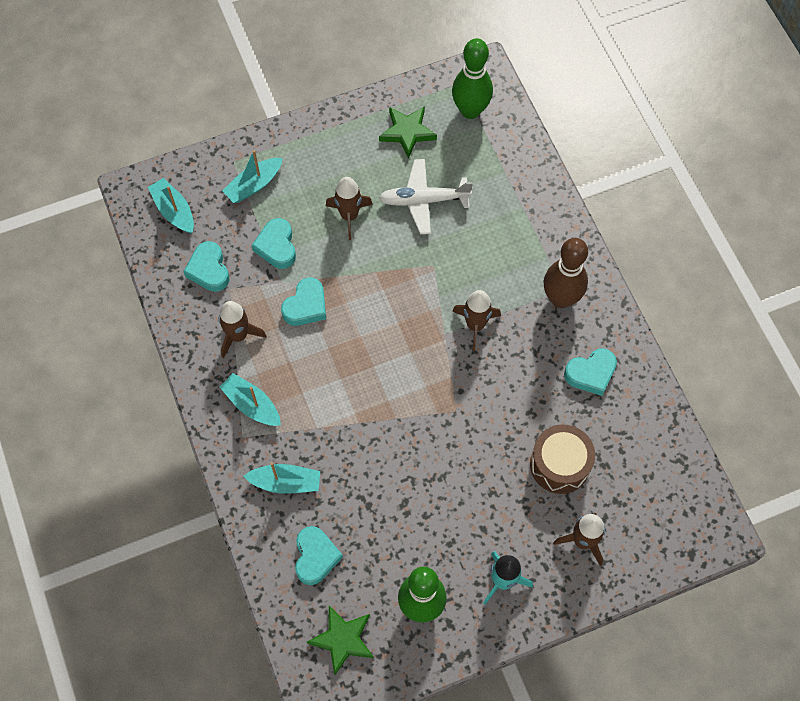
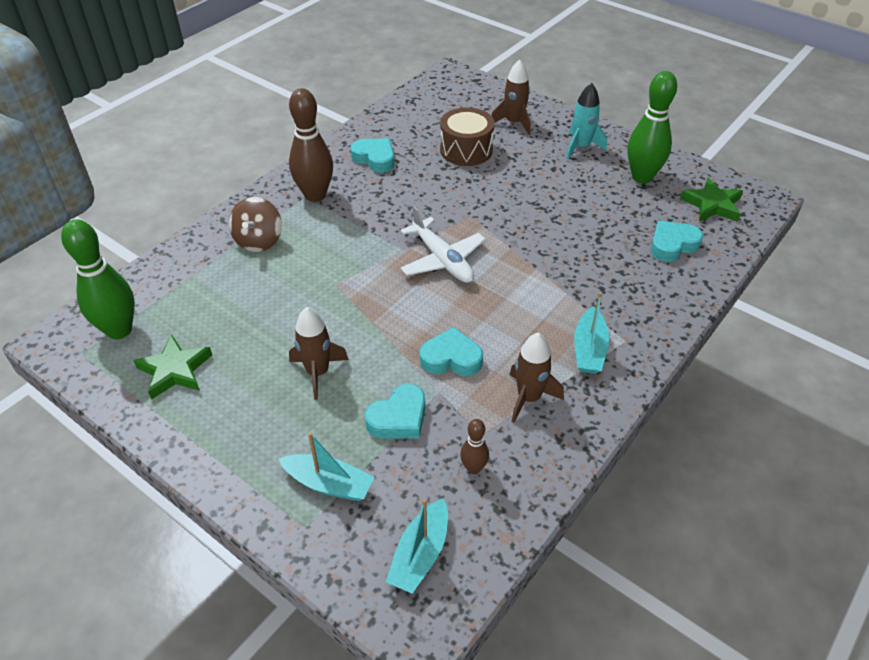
camera: 120 degrees left, 20 degrees down
turquoise heart [183,241,229,292] -> brown bowling pin [460,419,489,474]
turquoise boat [243,462,320,494] -> none
white plane [379,159,473,234] -> white plane moved to [400,206,486,283]
brown rocket [452,290,501,351] -> none
none -> brown spinning top [229,197,282,252]

